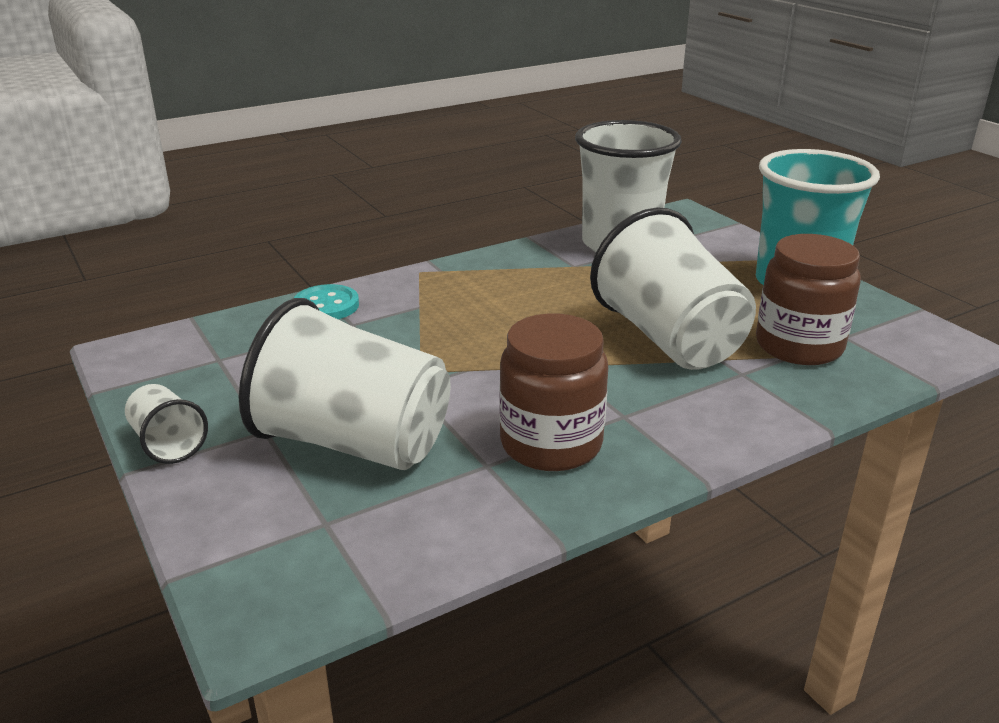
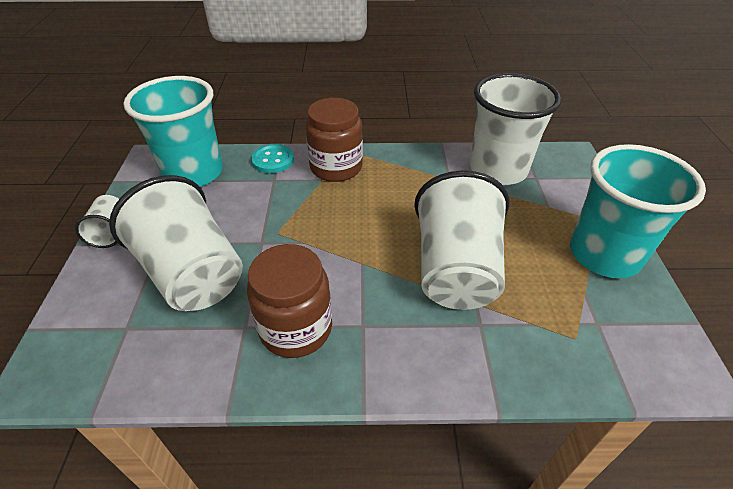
camera: 30 degrees right, 15 degrees up
brown jar [756,234,861,365] -> brown jar moved to [305,98,363,182]
none -> turquoise cup [123,76,223,187]

